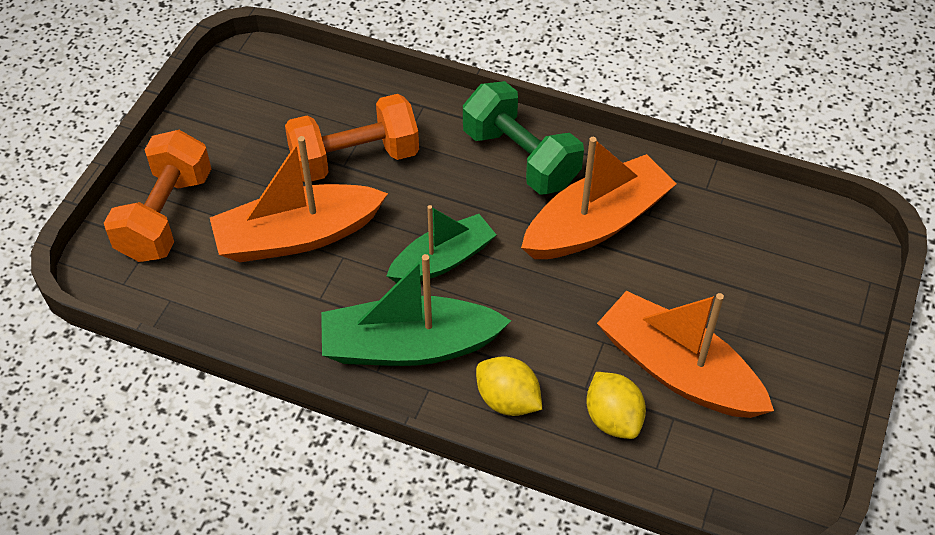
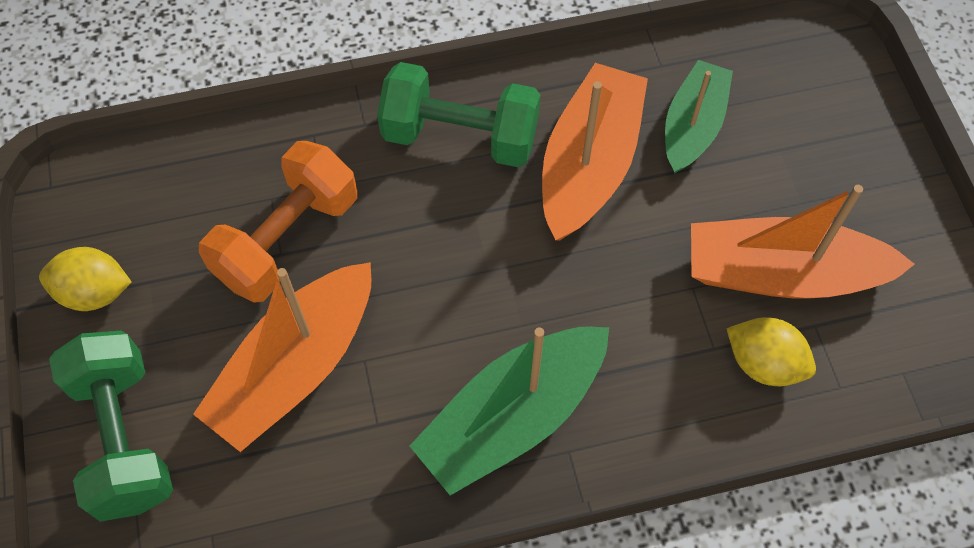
camera: 35 degrees left, 10 degrees up
orange dumbbell [104,130,211,262] -> green dumbbell [49,331,173,522]
green boat [386,205,496,283] -> green boat moved to [665,60,733,174]
yellow lemon [476,356,542,416] -> yellow lemon moved to [39,247,132,311]

